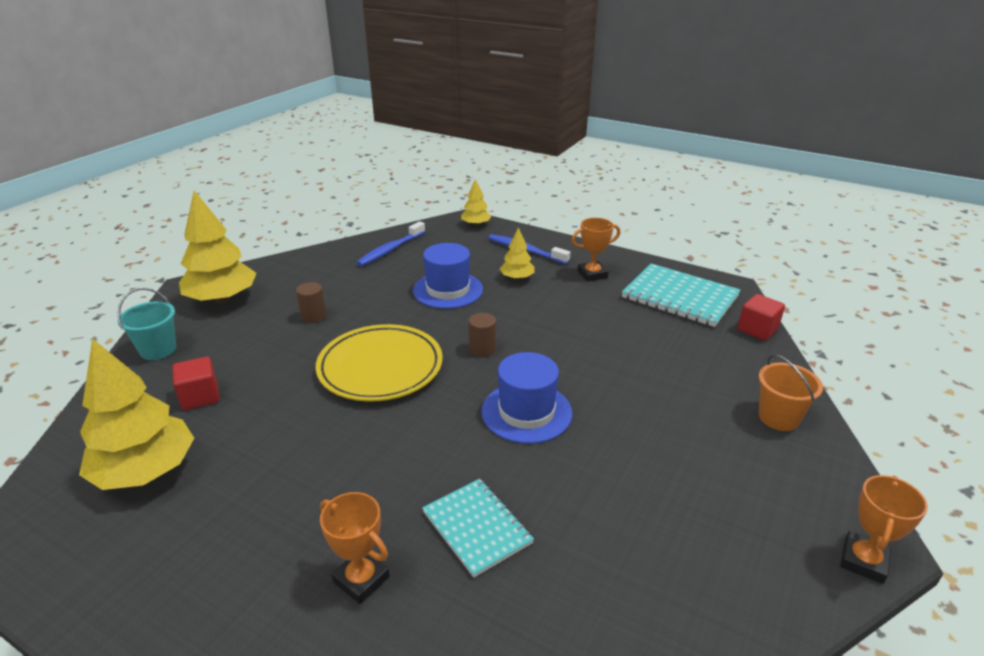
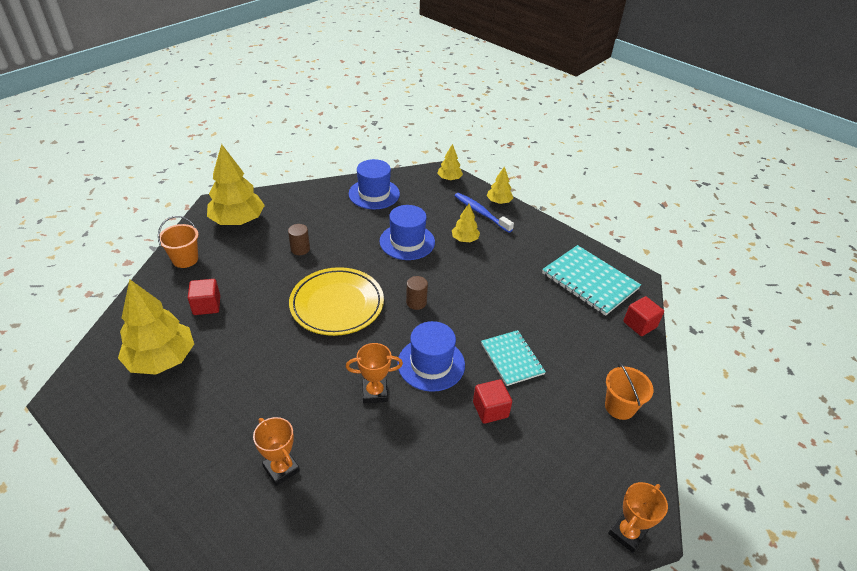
camera: 10 degrees right, 10 degrees up
turquoise bucket [117,288,176,360] -> orange bucket [158,216,199,268]
blue toothbrush [356,221,425,266] -> blue hat [349,159,400,209]
turquoise notebook [422,479,534,577] -> turquoise notebook moved to [481,330,546,386]
orange trophy [571,218,620,282] -> orange trophy moved to [346,343,403,403]
none -> red cube [473,379,512,424]
none -> yellow tree [487,166,513,204]

